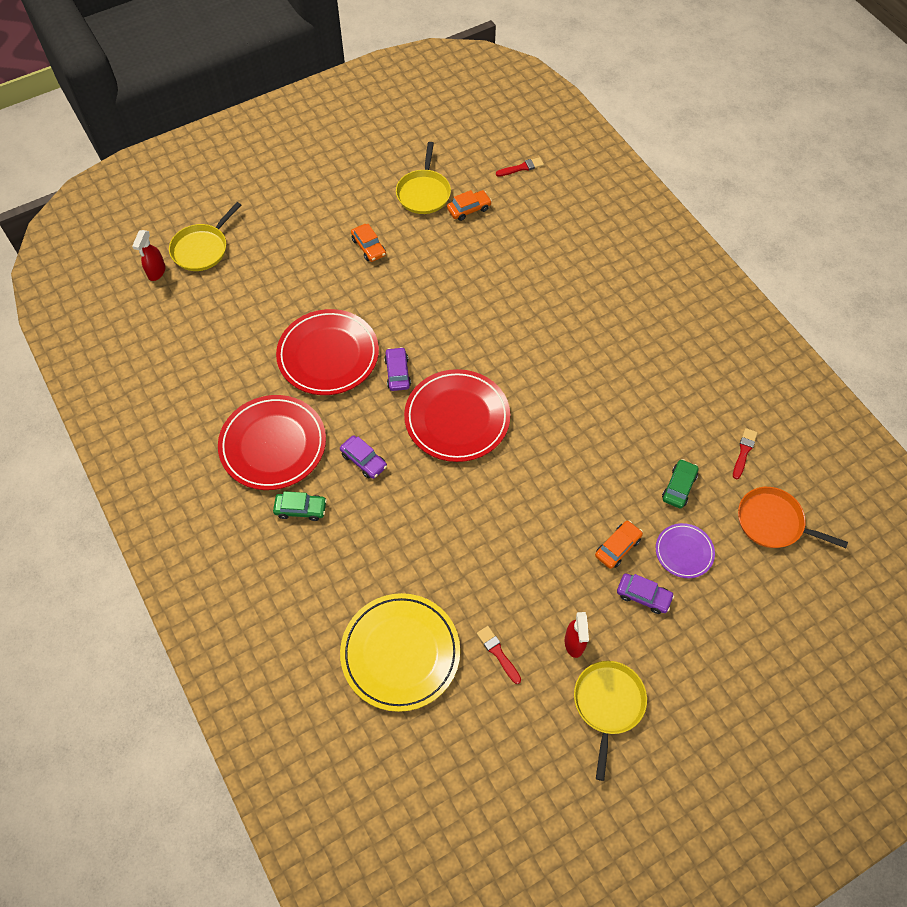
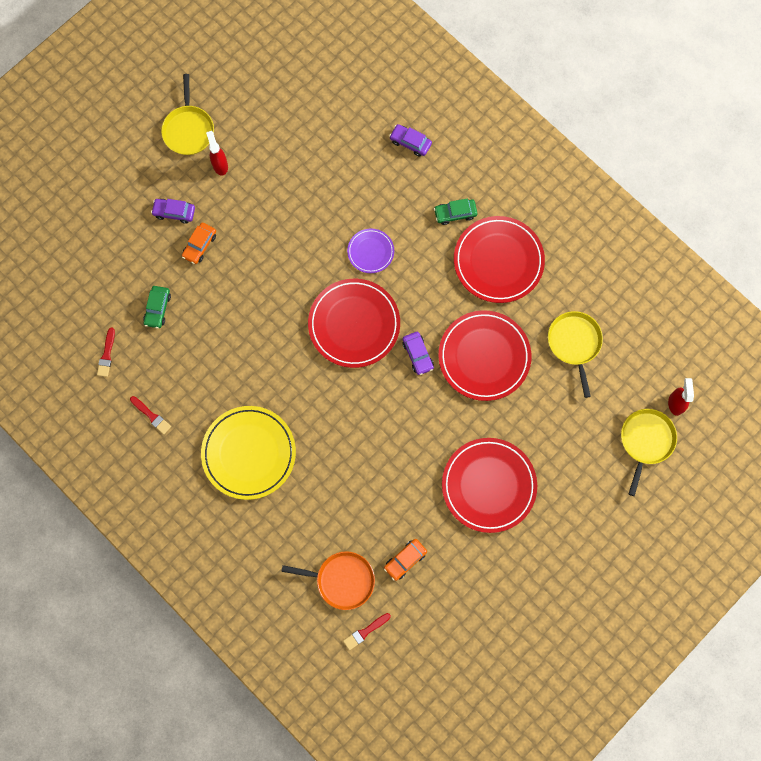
camera: 165 degrees right, 15 degrees up
purple car [340,435,387,479] -> purple car moved to [389,124,432,157]
yellow plate [340,593,460,712] -> yellow plate moved to [201,406,296,500]
orange car [351,224,386,262] -> red plate [442,438,537,533]
yellow pan [396,142,451,214] -> yellow pan moved to [548,311,603,398]
red brush [477,626,521,684] -> red brush moved to [130,396,171,434]
purple plate [656,523,715,578] -> purple plate moved to [347,229,394,273]
orange pan [738,487,848,548] -> orange pan moved to [281,551,375,610]

